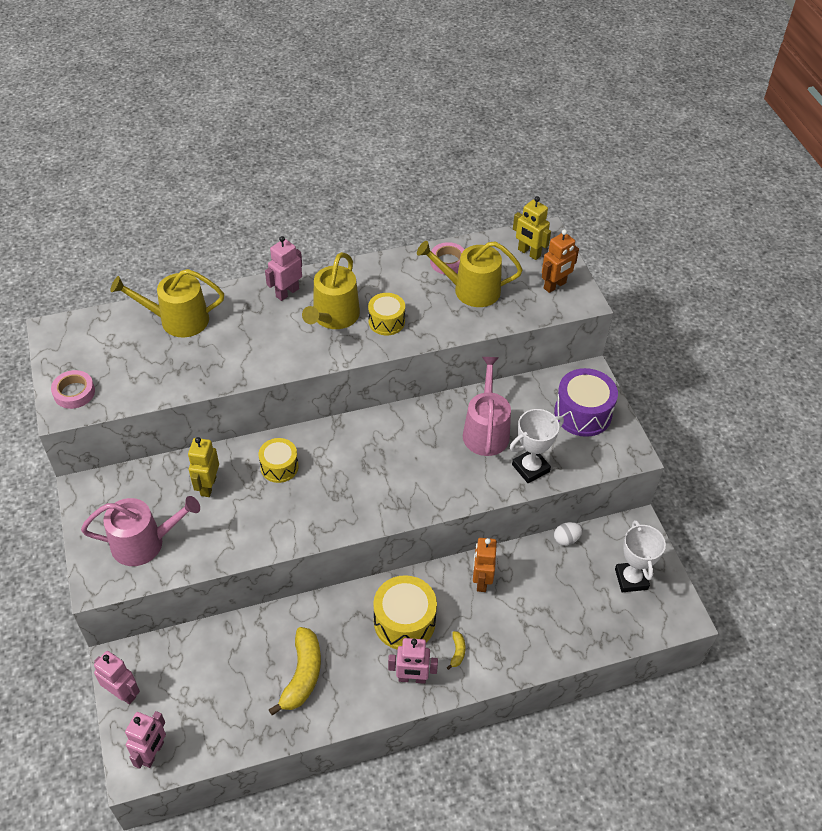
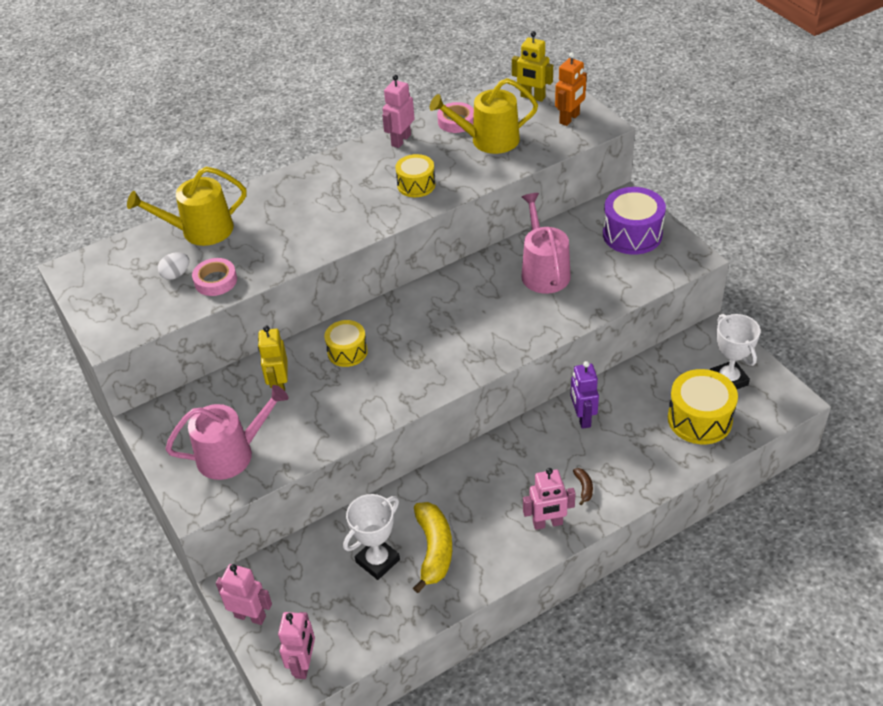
camera: 10 degrees left, 5 degrees down
pink tape [51,370,95,409] -> pink tape moved to [192,258,237,296]
pink robot [265,236,302,301] -> pink robot moved to [382,75,415,148]
yellow watering can [302,252,360,329] -> none
yellow drum [373,575,437,650] -> yellow drum moved to [668,369,738,444]
yellow banana [447,631,466,670] -> brown banana [573,468,593,505]
orange robot [473,538,497,592] -> purple robot [570,361,599,429]
white trophy [510,409,564,483] -> white trophy moved to [343,494,400,580]
white egg [554,522,582,546] -> white egg moved to [158,252,189,280]

